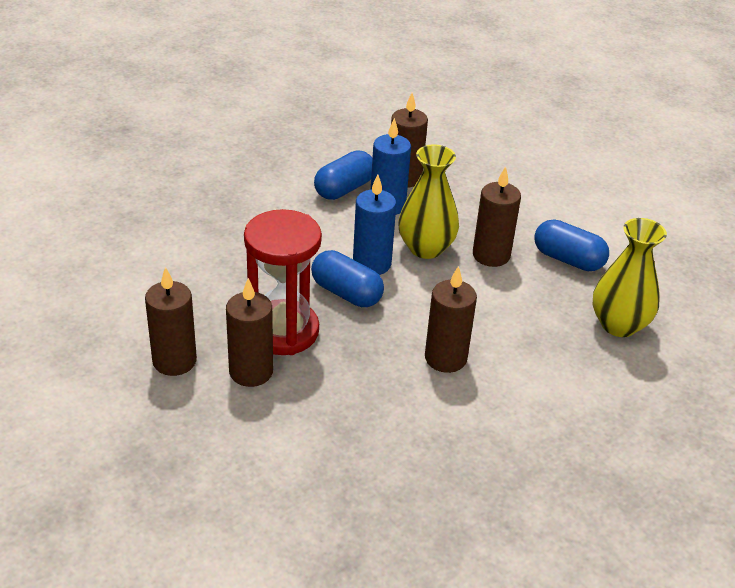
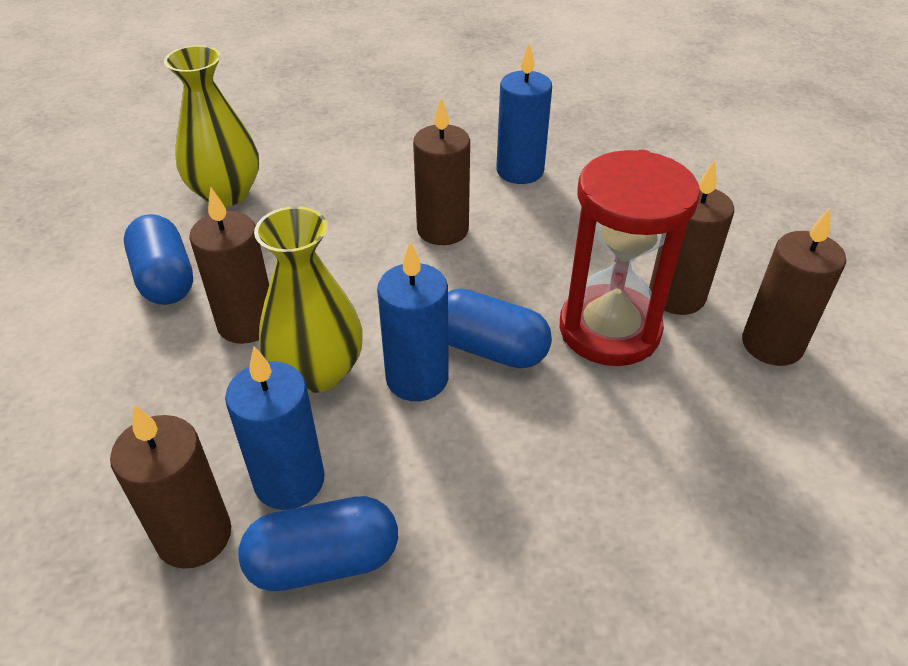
camera: 145 degrees left, 5 degrees up
blue capsule [311,250,384,307] -> blue capsule turned 45 degrees counterclockwise [448,289,552,368]
none -> blue candle [496,43,552,184]

